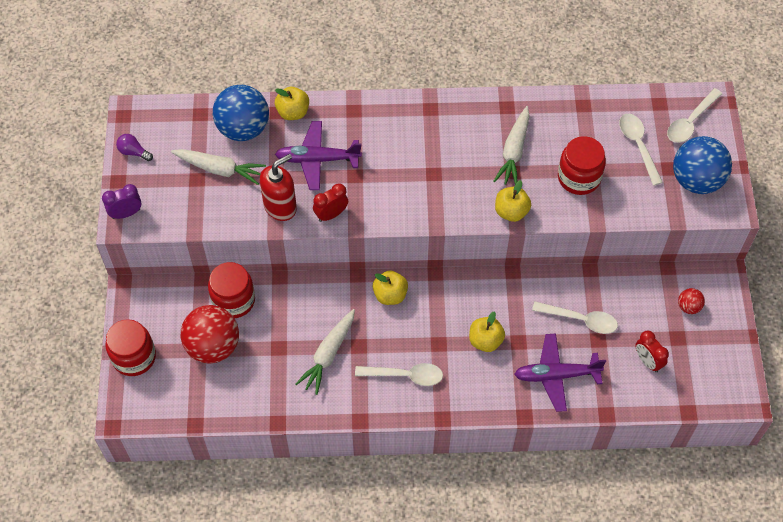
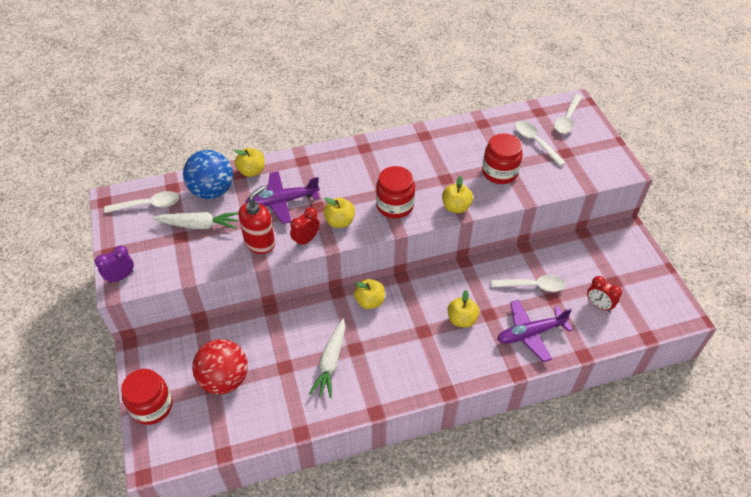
camera: 15 degrees left, 10 degrees down
purple light bulb [116,134,153,161] -> none
red jar [208,262,255,318] -> red jar moved to [376,166,415,219]
white spoon [355,363,443,386] -> white spoon moved to [104,191,179,213]
white carrot [493,106,530,185] -> none
blue ball [673,136,732,194] -> none
red ball [678,288,705,314] -> none
none -> yellow apple [323,197,355,228]

